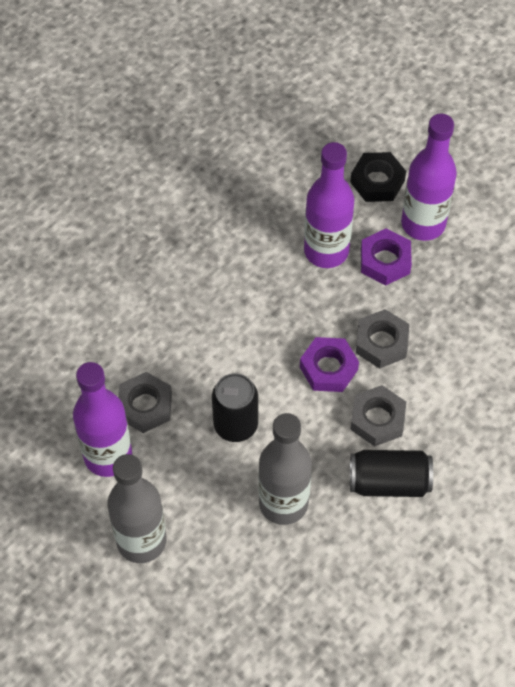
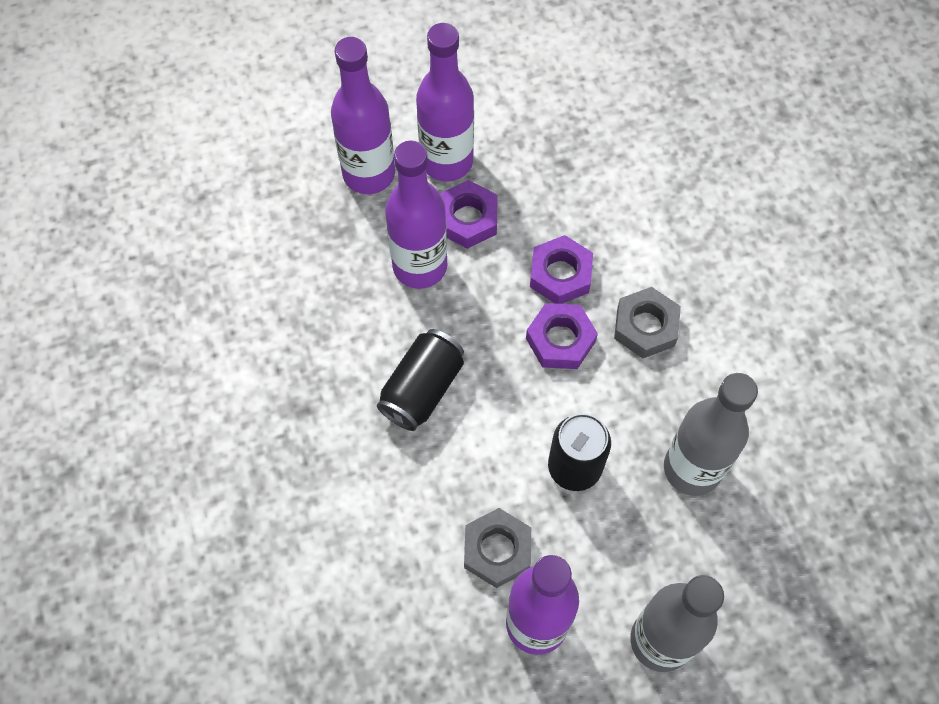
camera: 60 degrees left, 5 degrees up
black nut [350,152,406,202] -> purple bottle [331,37,395,194]
black can [350,450,433,497] -> black can moved to [377,329,464,431]
grey nut [356,309,409,368] -> purple nut [530,235,593,304]

